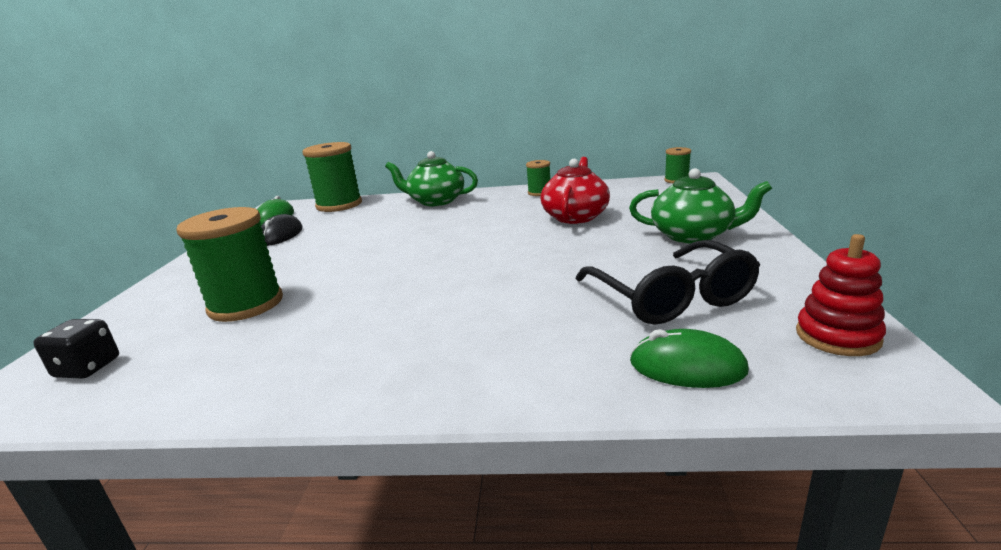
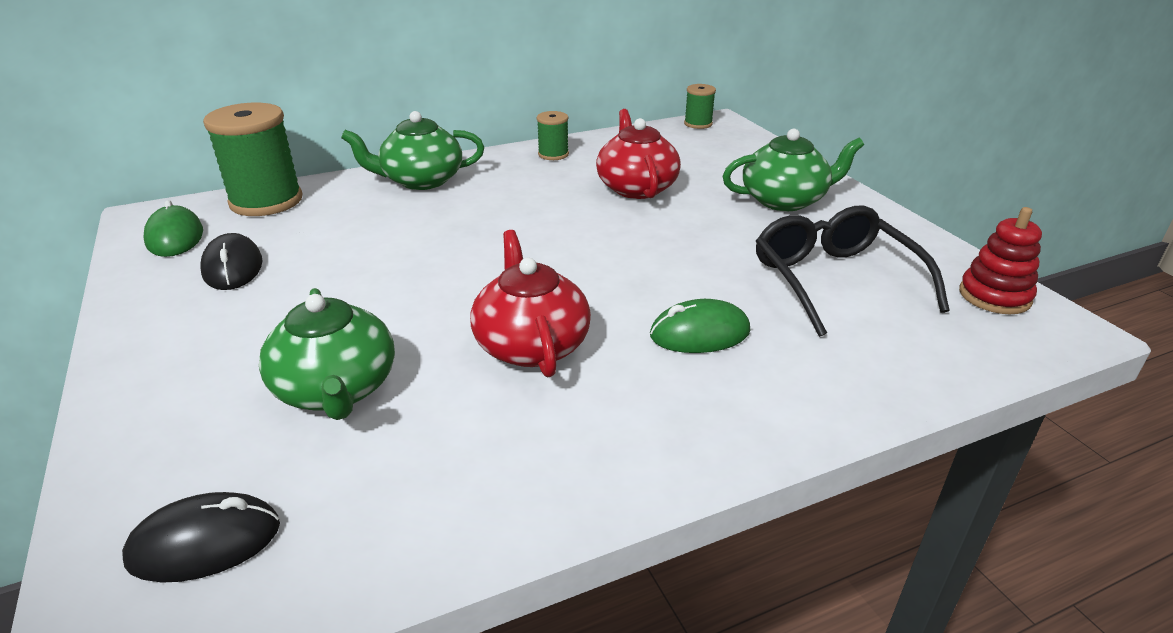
camera: 30 degrees left, 10 degrees up
black dice [33,319,119,379] -> black mouse [122,492,280,583]
green spool [176,207,283,322] -> green teapot [259,288,395,420]
black glasses [576,240,760,325] -> black glasses turned 150 degrees counterclockwise [756,206,949,337]
green mouse [630,329,749,388] -> green mouse moved to [650,299,750,353]
none -> red teapot [470,230,591,377]

